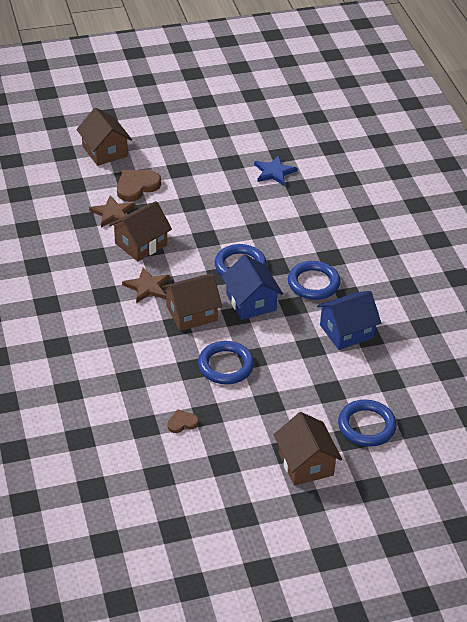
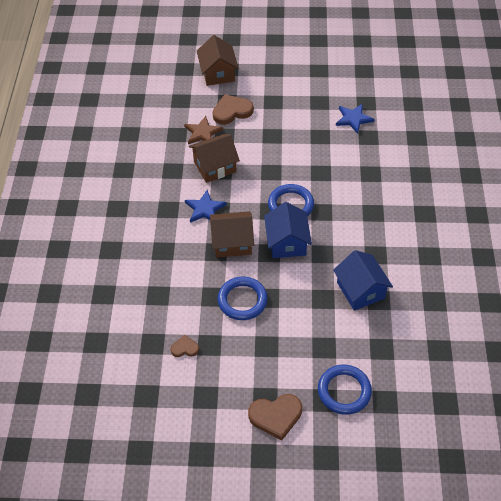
camera: 20 degrees right, 10 degrees up
brown star [122,267,170,303] -> blue star [185,190,227,223]
brown house [274,412,342,486] -> brown heart [248,394,302,440]
blue ring [288,261,341,300] -> none
blue house [317,291,381,350] -> blue house turned 75 degrees clockwise [333,250,393,311]

